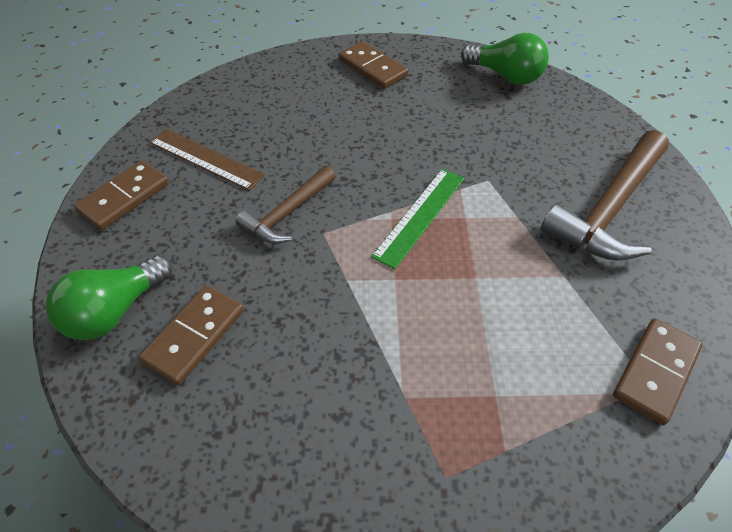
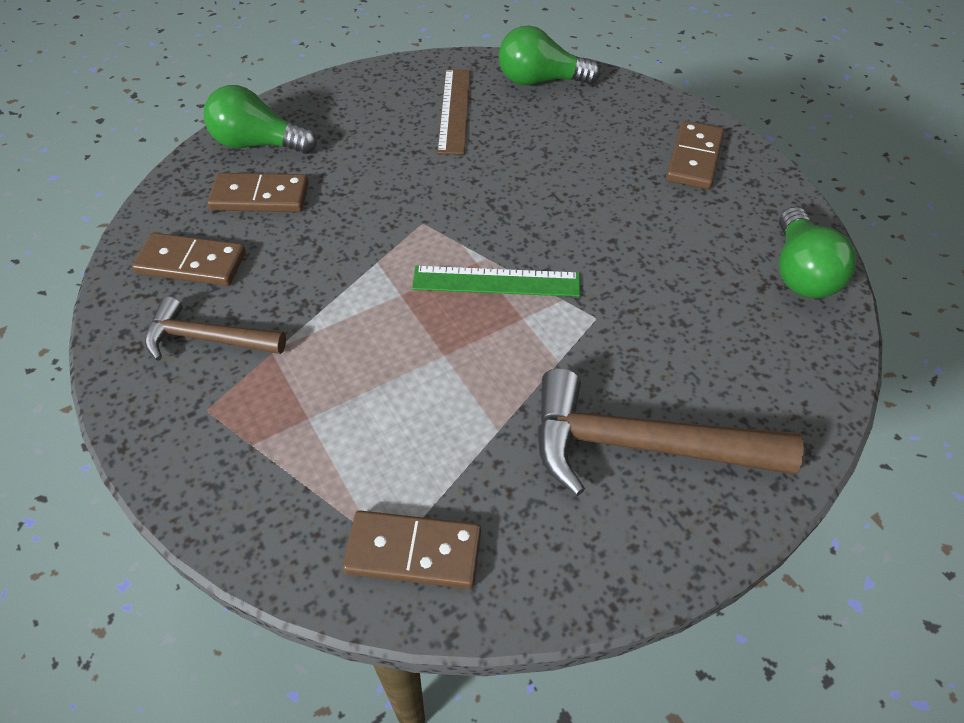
camera: 60 degrees right, 0 degrees up
brown domino [74,160,169,230] -> brown domino moved to [132,233,246,286]
brown hammer [235,166,336,244] -> brown hammer moved to [145,296,286,361]
none -> green light bulb [499,26,600,85]

